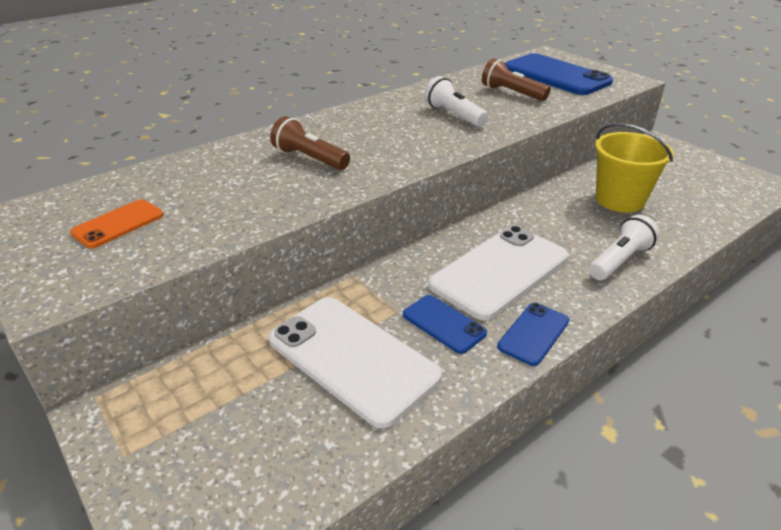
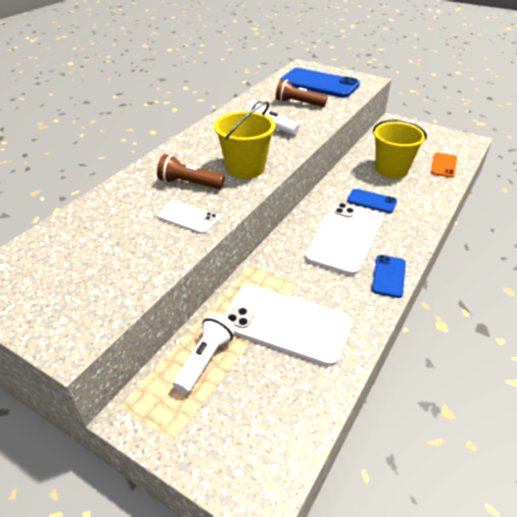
camera: 20 degrees left, 5 degrees up
orange phone [70,199,164,249] -> orange phone moved to [431,152,457,178]
blue phone [403,295,487,354] -> blue phone moved to [347,189,397,213]
white flashlight [589,215,660,280] -> white flashlight moved to [173,313,236,394]
none -> white phone [158,201,219,234]
none -> yellow bucket [214,102,275,179]

